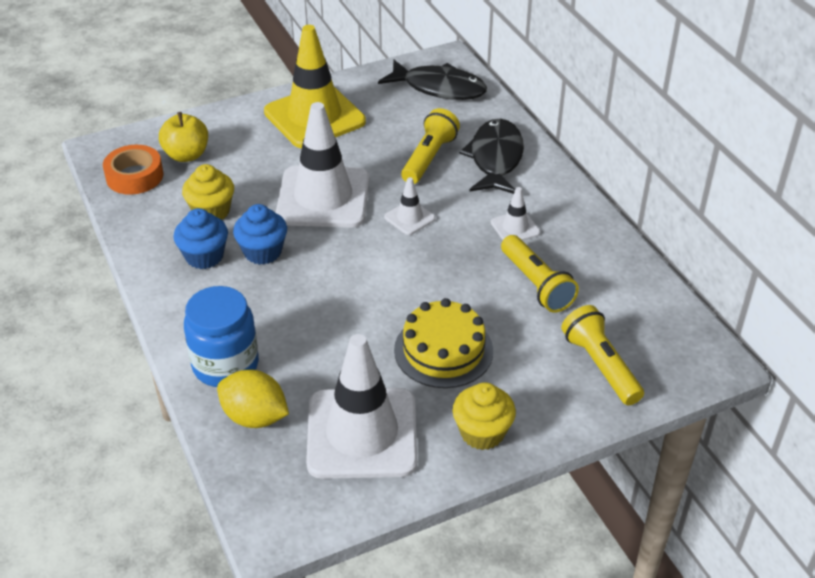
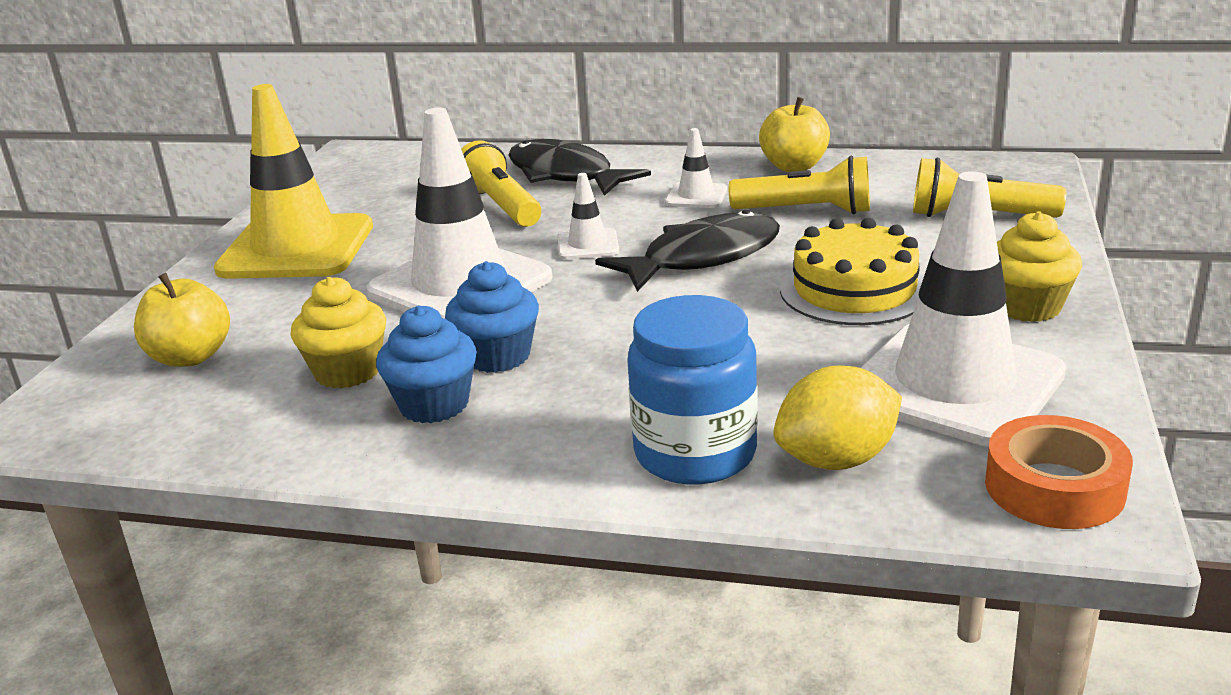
camera: 50 degrees left, 15 degrees down
orange tape [103,145,163,195] -> orange tape moved to [985,415,1133,529]
black fish [378,60,487,100] -> black fish moved to [595,210,780,292]
none -> yellow apple [759,97,830,172]

